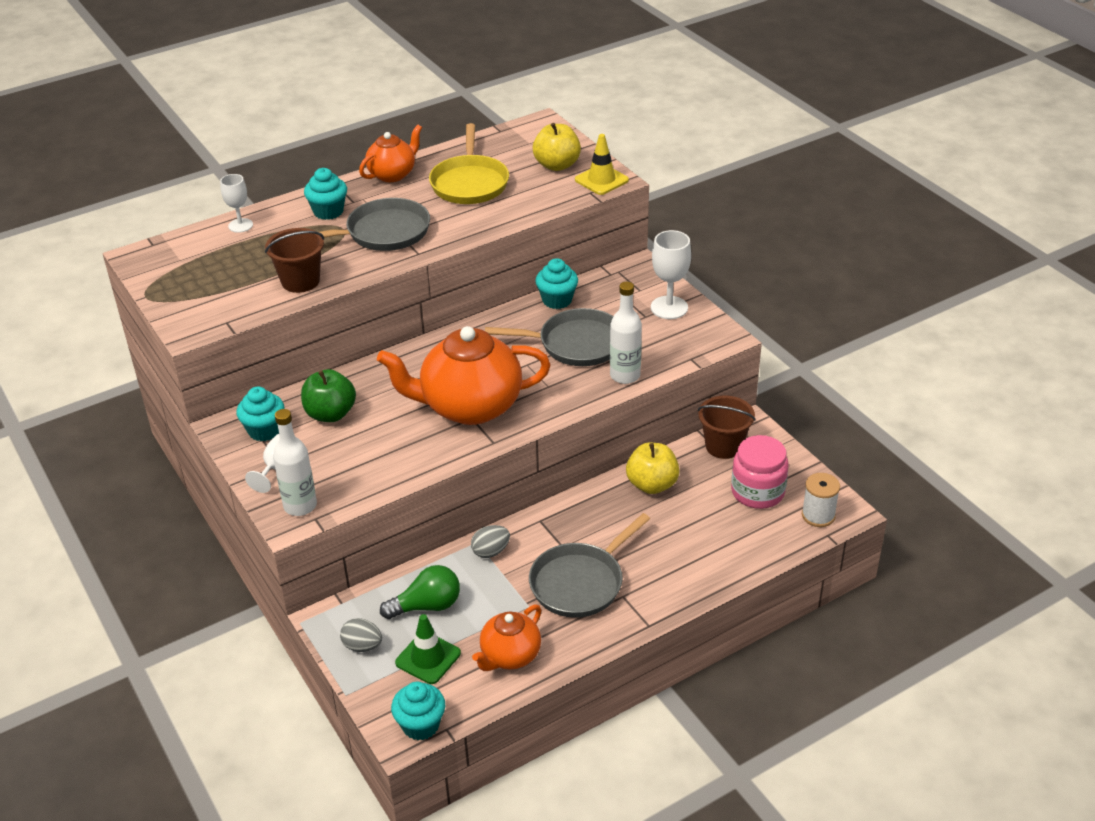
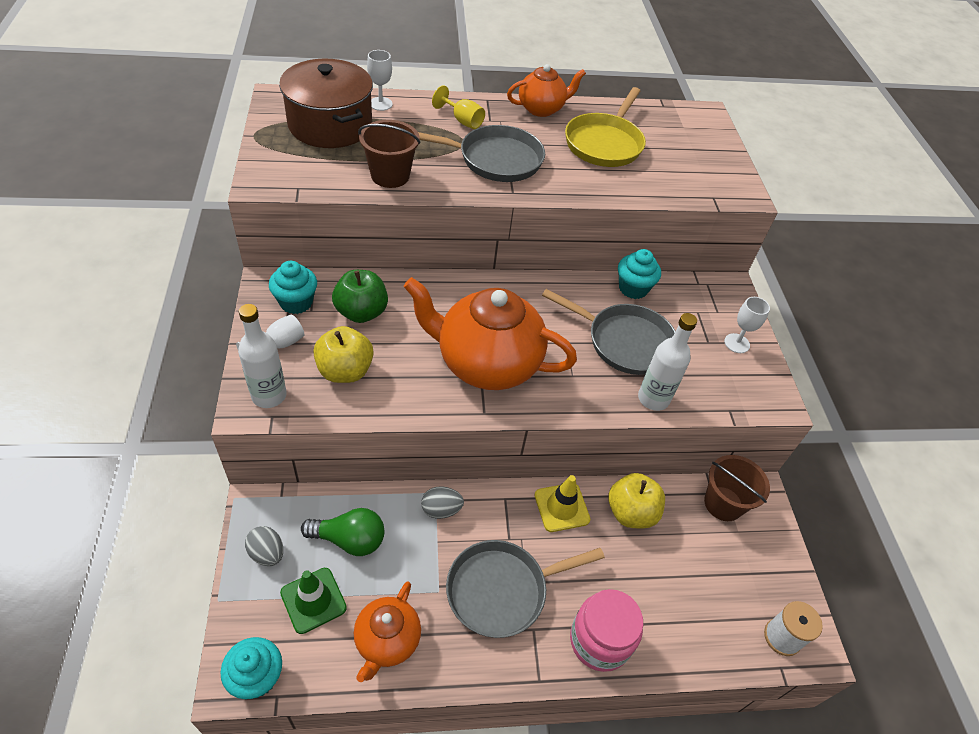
camera: 20 degrees right, 10 degrees up
turquoise cupcake [304,168,347,220] -> yellow goblet [432,85,485,129]
orange teapot [472,604,541,671] -> orange teapot turned 45 degrees counterclockwise [354,581,421,682]
yellow apple [533,123,581,171] -> yellow apple moved to [313,326,374,383]
yellow traffic cone [575,134,629,195] -> yellow traffic cone moved to [535,475,591,532]
white goblet [651,230,691,319] -> white goblet [724,297,770,353], size x0.65
pink jar [731,435,789,509] -> pink jar moved to [570,589,643,672]
none -> brown pot [279,59,373,148]

